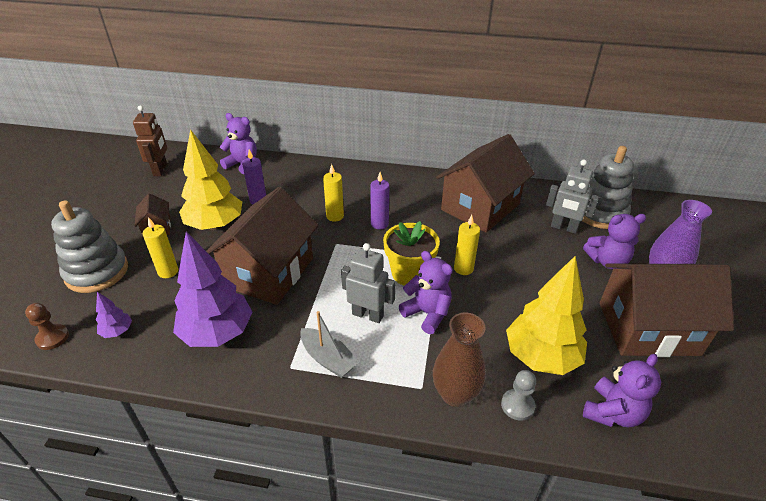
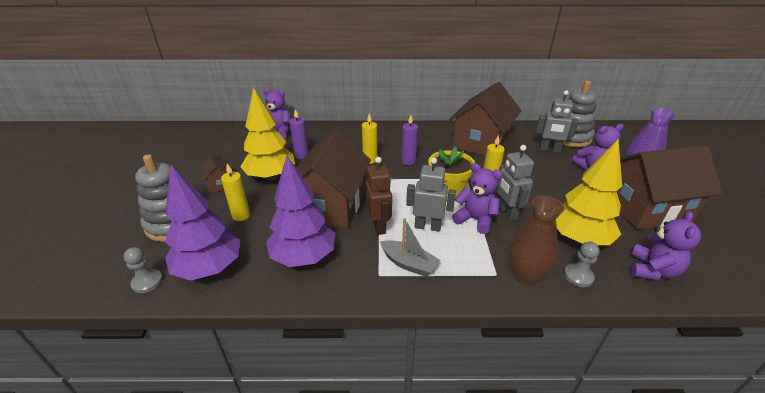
camera: 10 degrees left, 5 degrees down
brown pawn [25,303,69,350] -> grey pawn [124,247,163,293]
purple tree [96,292,132,338] -> purple tree [165,165,240,280], size x2.27
brown robot [133,105,167,176] -> brown robot moved to [365,157,392,235]
none -> grey robot [496,145,534,221]

